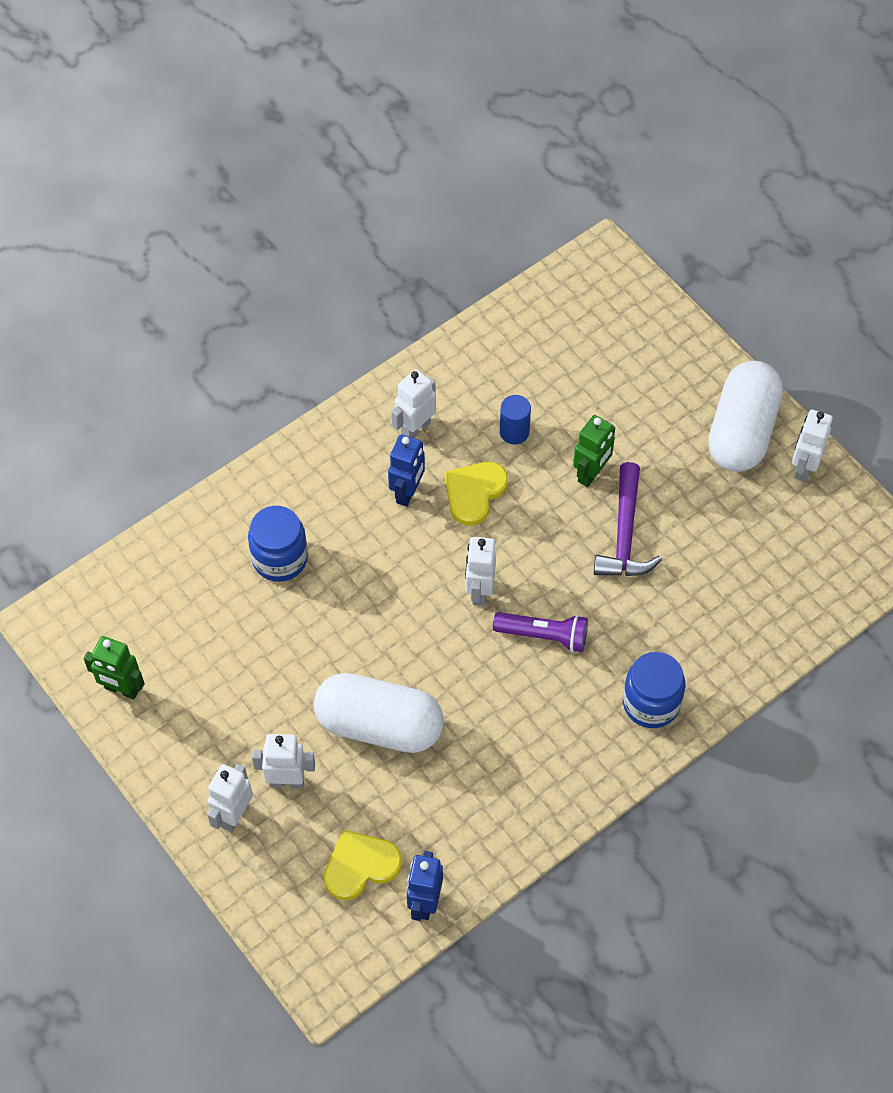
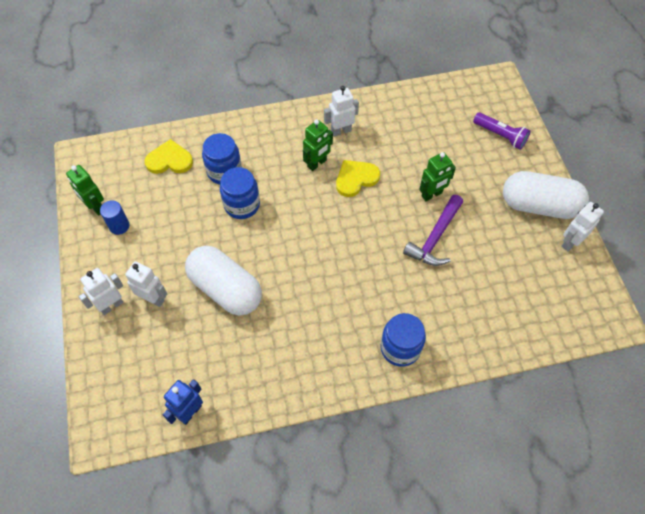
camera: 25 degrees right, 0 degrees up
yellow heart [324,830,402,900] -> yellow heart moved to [145,139,193,174]
blue robot [388,434,425,506] -> green robot [303,119,333,171]
white robot [465,537,496,606] -> none
purple flashlight [493,612,588,652] -> purple flashlight moved to [473,112,531,150]
blue cylinder [500,395,531,444] -> blue cylinder moved to [100,200,129,235]
white capsule [708,361,783,472] -> white capsule turned 60 degrees clockwise [503,171,589,219]
none -> blue jar [220,167,260,219]

